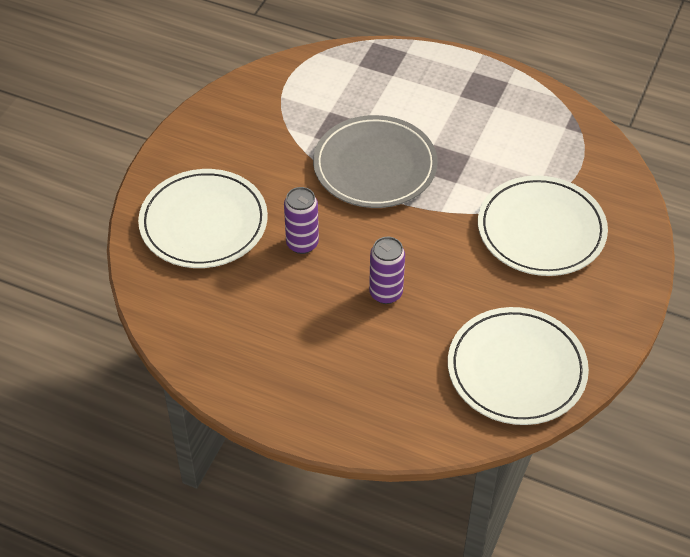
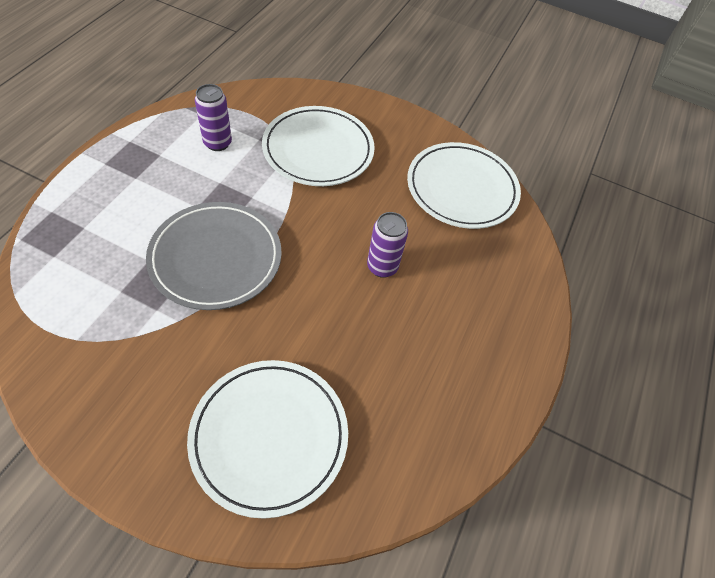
camera: 95 degrees left, 5 degrees up
purple can [284,187,319,254] -> purple can moved to [195,84,232,151]

